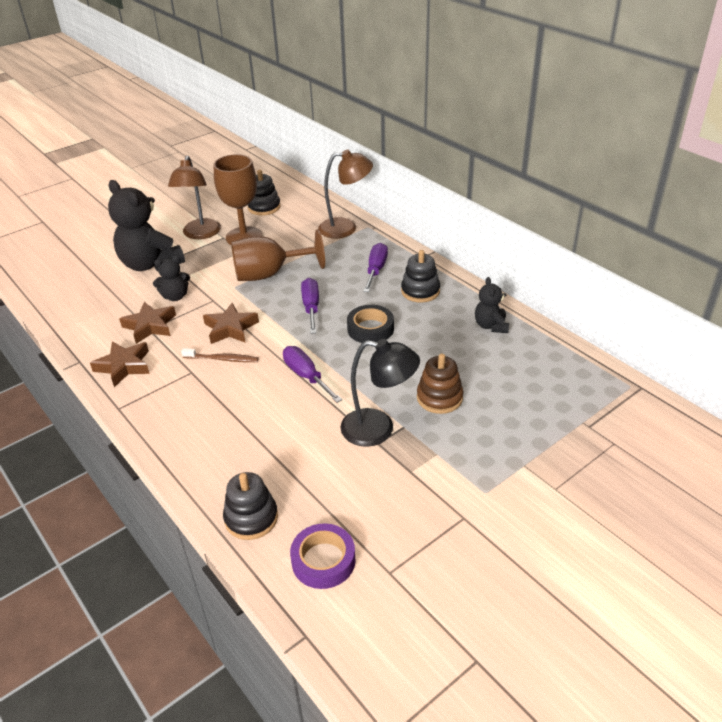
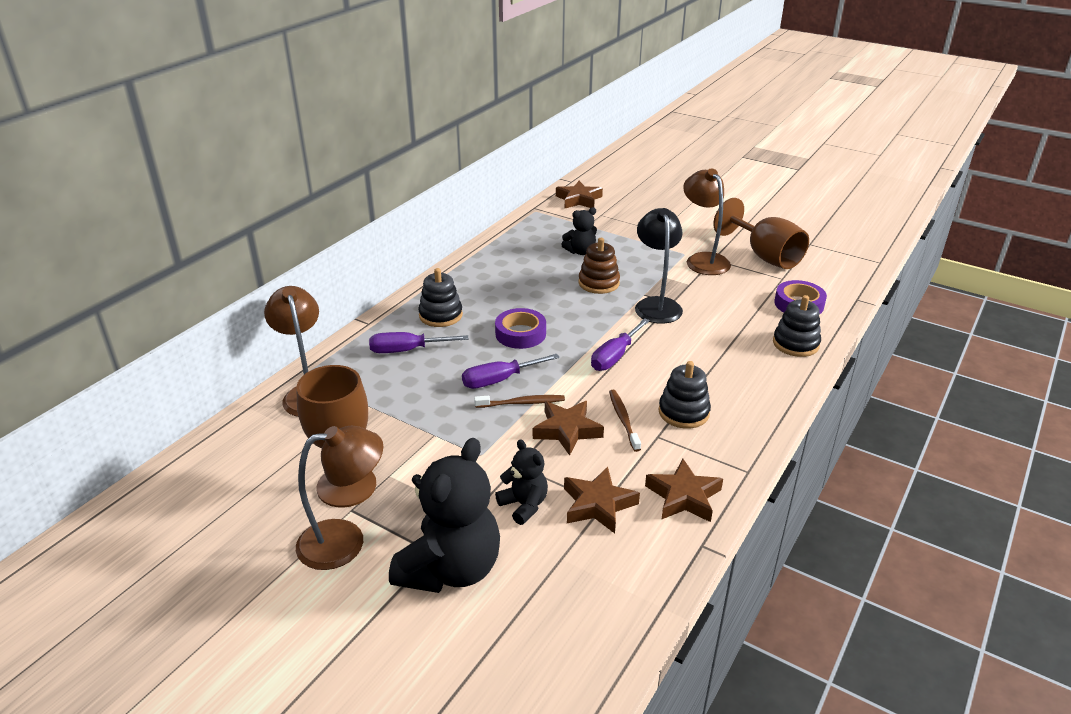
camera: 110 degrees left, 5 degrees down
brown goblet [231,230,325,281] -> brown goblet moved to [713,198,809,269]
black stacking toy [248,170,281,215] -> black stacking toy moved to [659,361,711,428]
black tape [347,305,394,343] -> purple tape [495,308,546,349]
black teddy bear [475,277,509,333] -> black teddy bear moved to [561,207,597,255]
none -> brown toothbrush [474,395,565,408]
none -> brown star [556,181,603,208]
none -> brown lamp [683,168,731,275]

